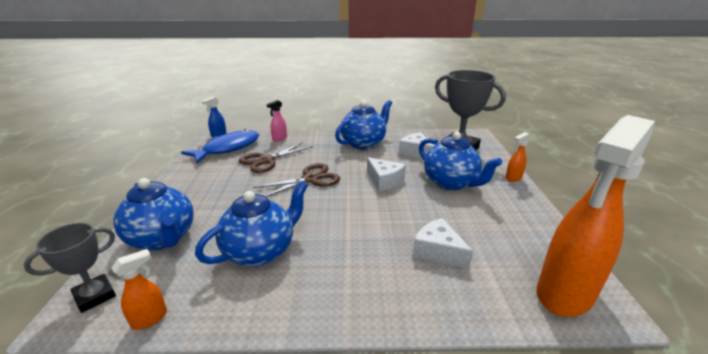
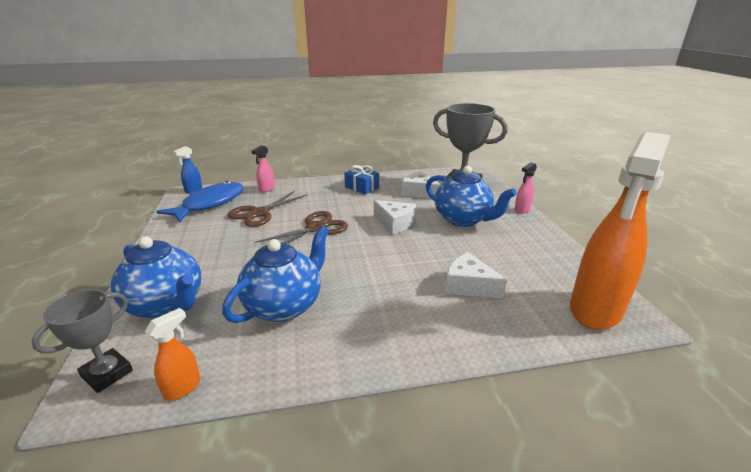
camera: 10 degrees left, 0 degrees up
blue teapot [335,100,392,149] -> blue gift [344,165,379,194]
orange spray bottle [505,132,531,182] -> pink spray bottle [514,162,537,214]

